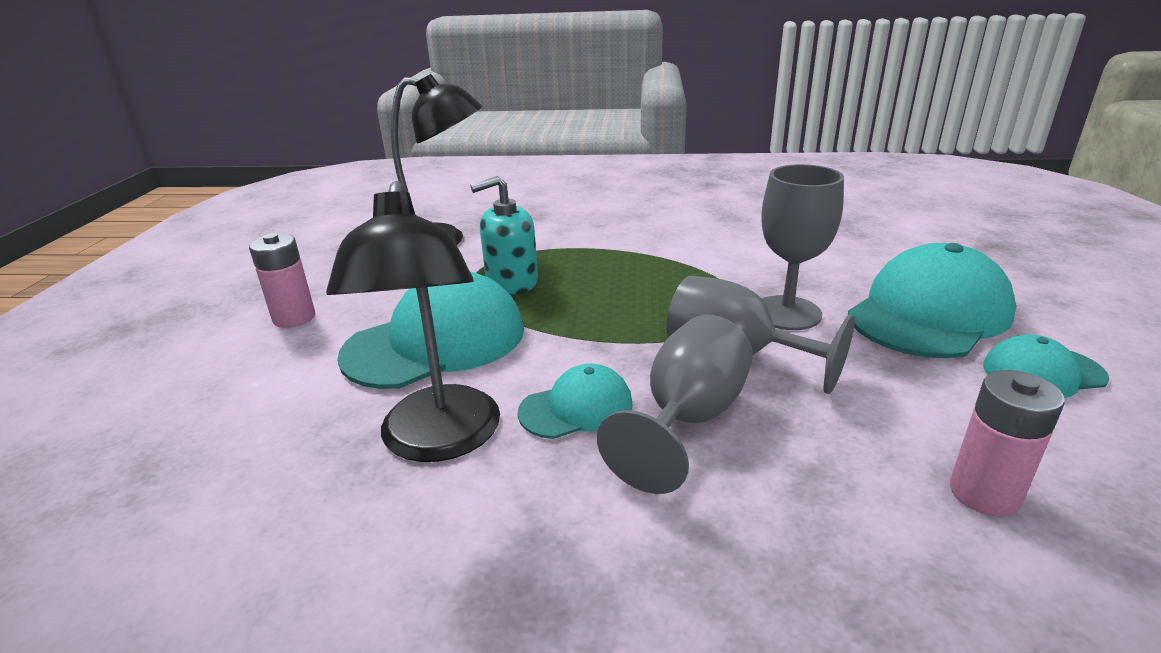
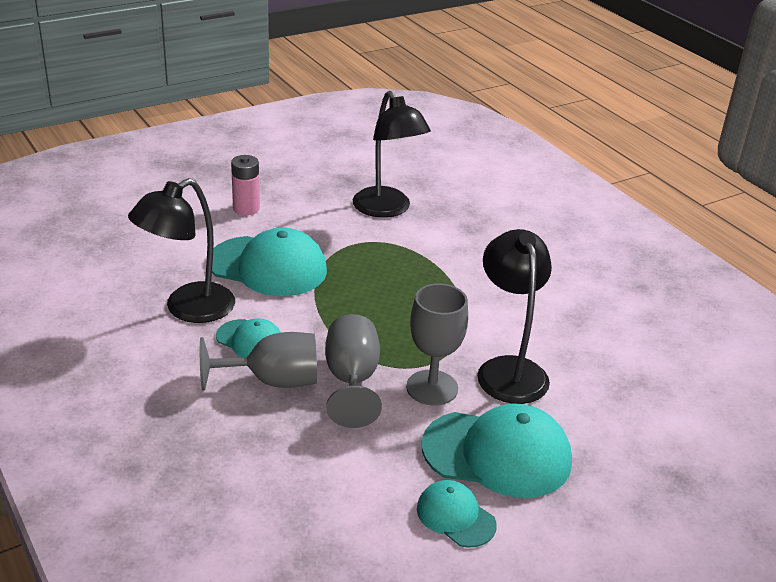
camera: 50 degrees right, 5 degrees up
turquoise soap dispenser [470,176,538,294] -> none
pink battery [950,370,1065,516] -> none
none -> black lamp [477,229,552,404]

